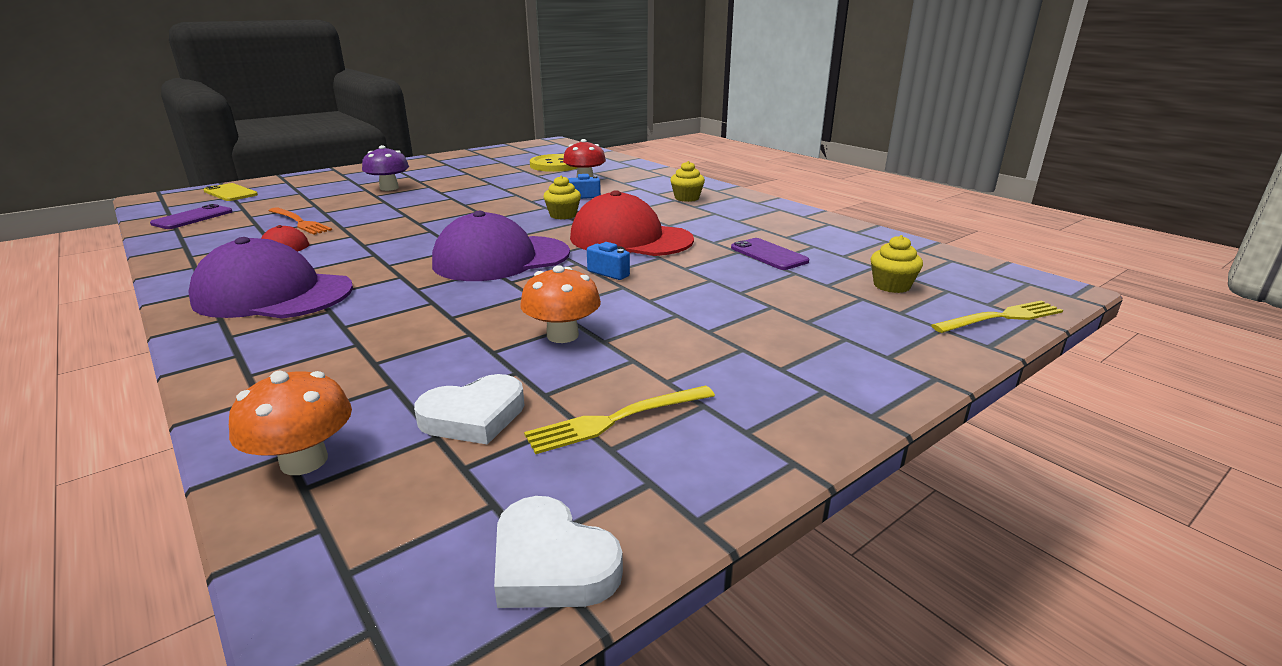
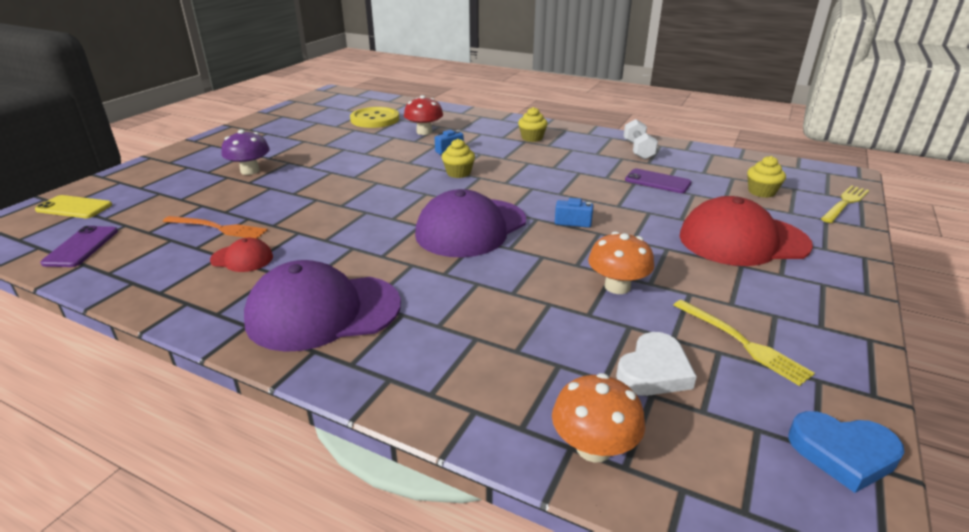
camera: 25 degrees left, 5 degrees up
white heart [494,496,623,608] -> blue heart [788,411,905,493]
yellow fork [524,385,715,454] -> yellow fork turned 75 degrees counterclockwise [673,300,815,386]
red cap [570,190,694,256] -> red cap moved to [680,196,813,266]
none -> white dumbbell [624,119,658,160]

